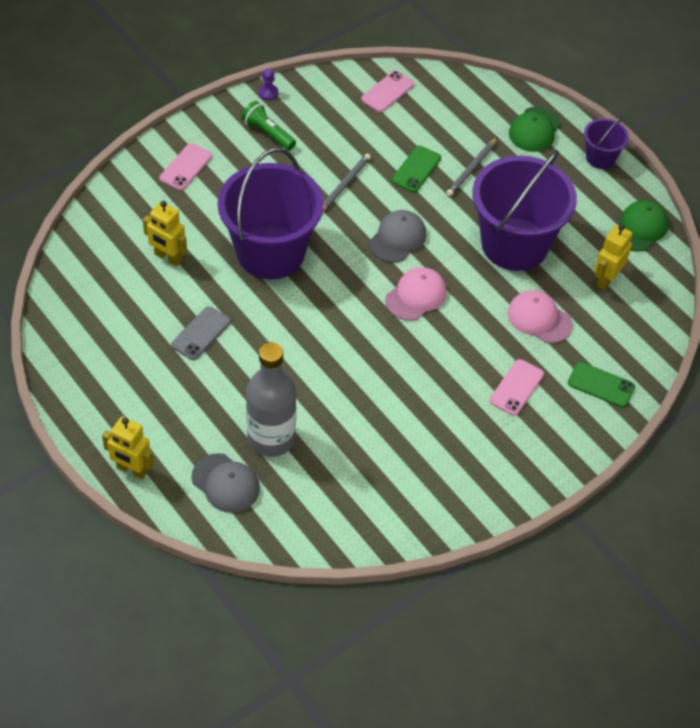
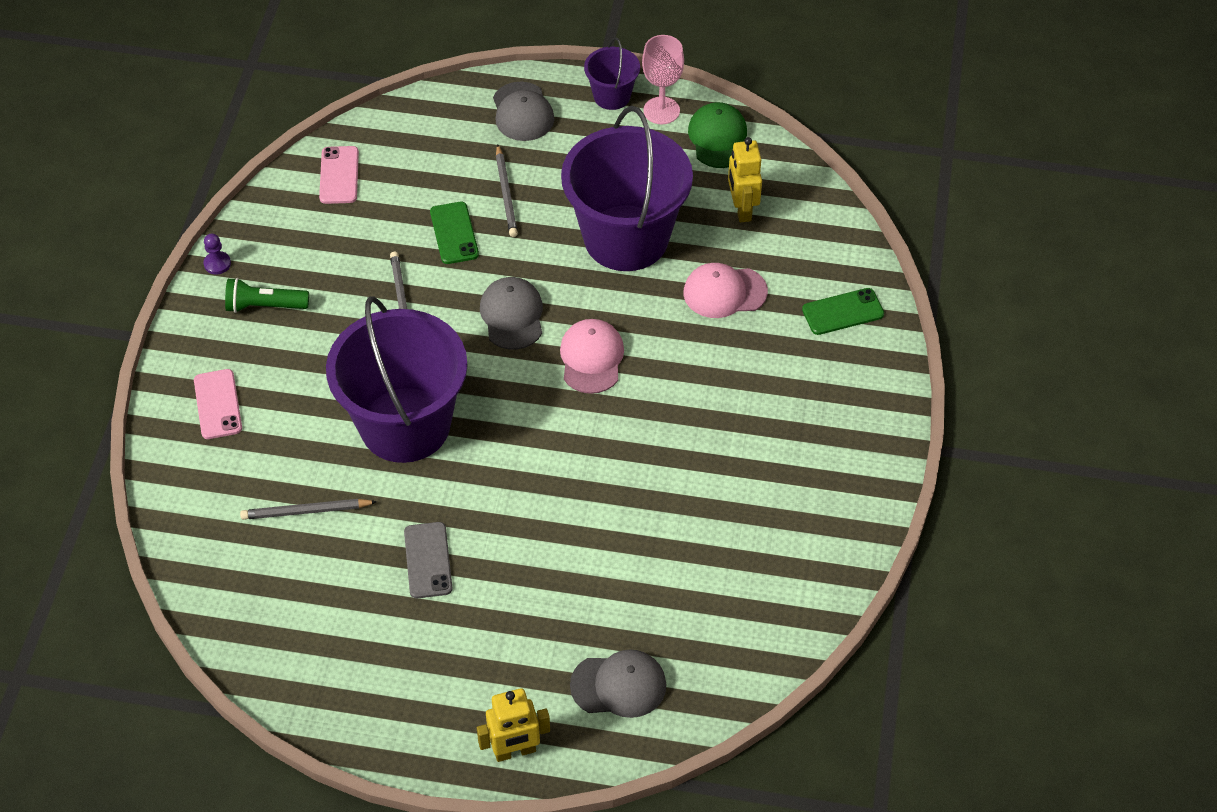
camera: 40 degrees left, 0 degrees up
yellow robot [143,201,187,266] -> grey pencil [240,499,377,520]
grey bottle [246,342,296,457] -> none
pink phone [489,359,544,416] -> none
green cap [509,107,561,152] -> grey cap [493,82,554,141]
none -> pink goblet [642,35,684,124]

